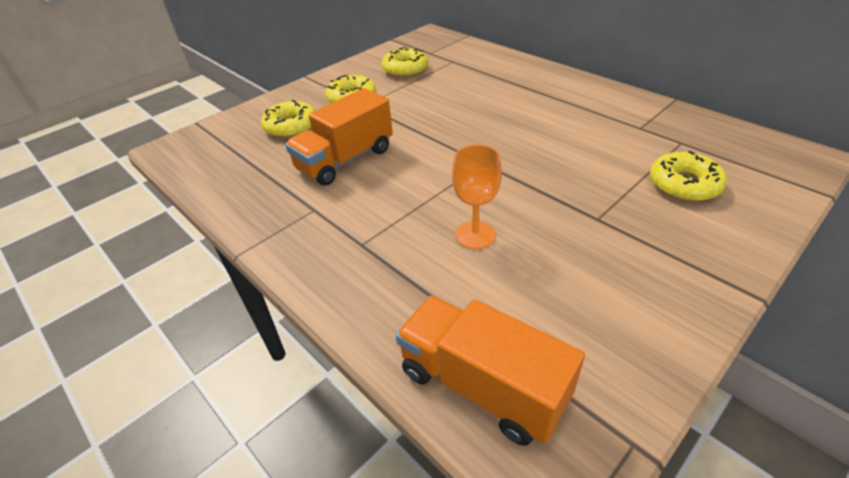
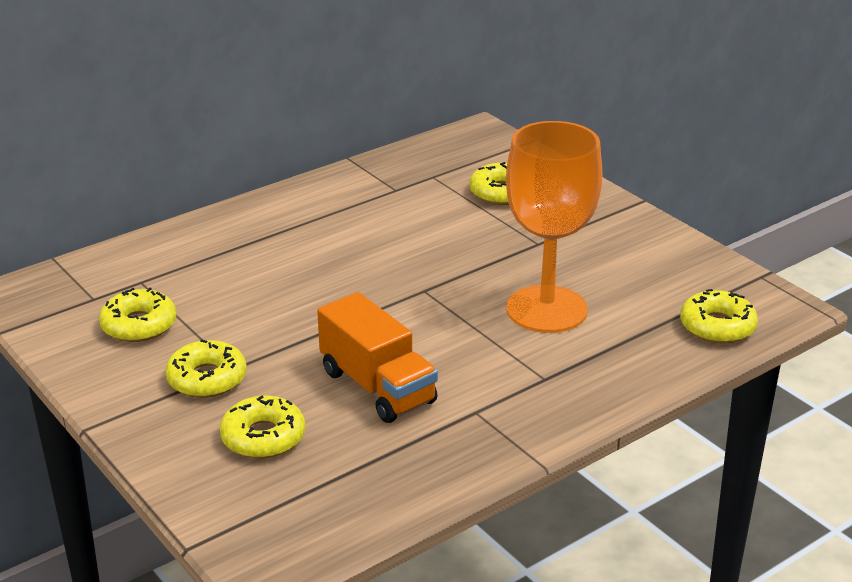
camera: 85 degrees left, 10 degrees down
orange truck [396,296,585,446] -> yellow donut [680,289,758,344]
orange goblet [452,145,502,249] -> orange goblet [506,121,603,333], size x2.01

